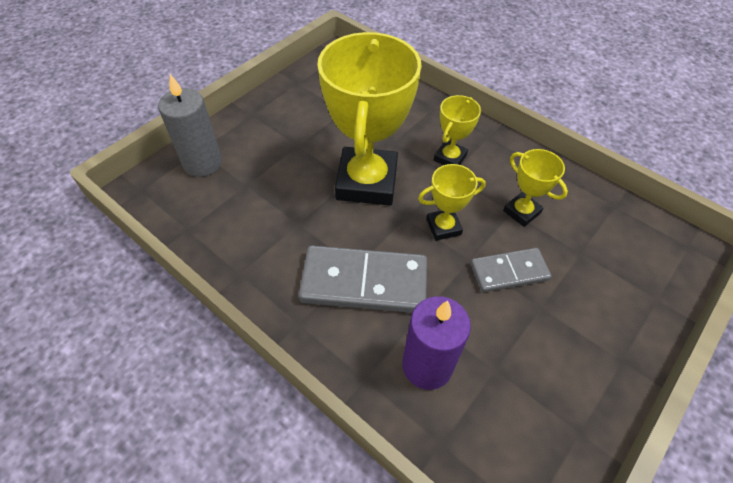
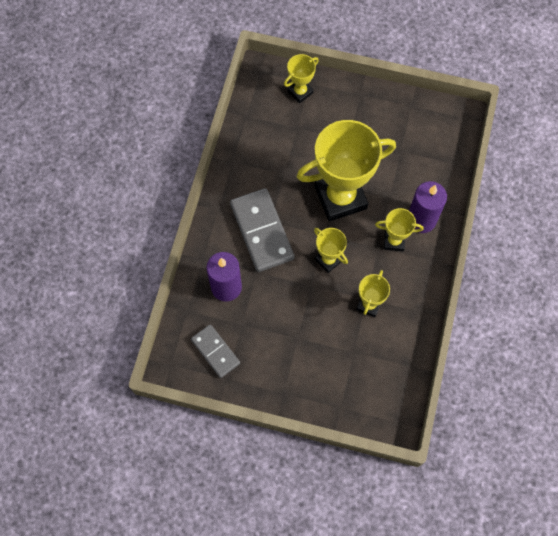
camera: 65 degrees right, 15 degrees up
grey candle [158,74,222,177] -> yellow trophy [284,54,319,103]
grey domino [471,248,551,292] -> grey domino moved to [191,324,240,378]
none -> purple candle [409,181,447,233]

